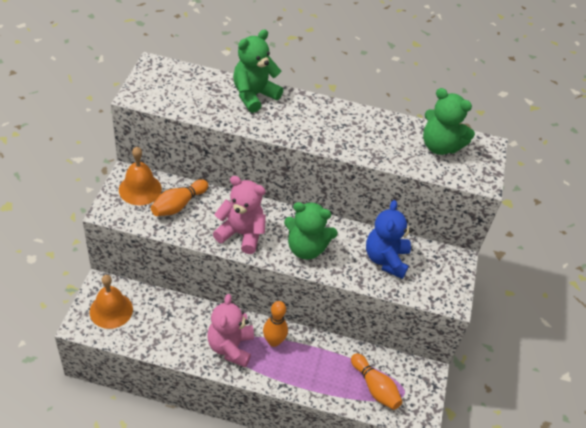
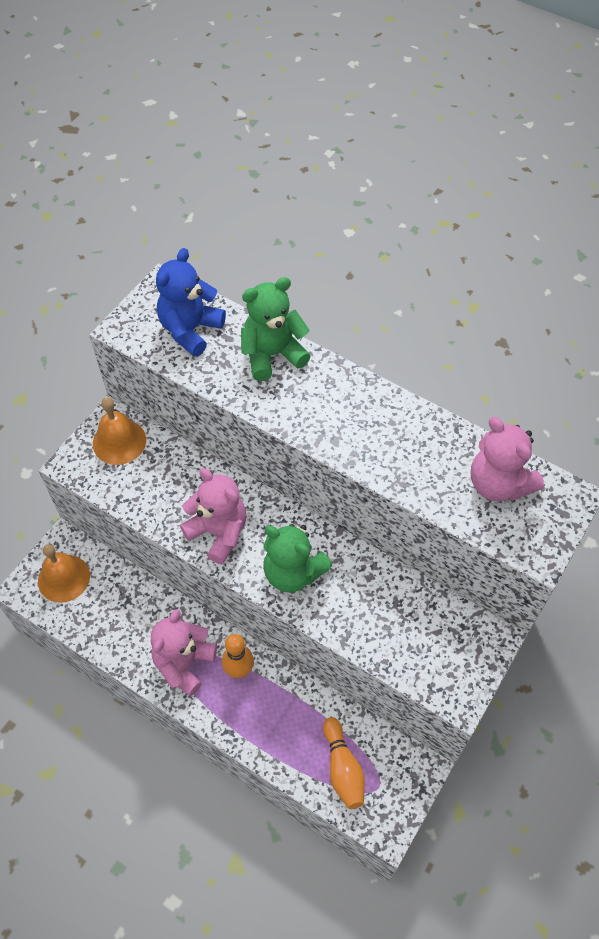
camera: 25 degrees right, 10 degrees up
orange bowling pin [151,179,208,216] -> none
blue teddy bear [366,200,413,279] -> blue teddy bear moved to [156,248,226,357]
green teddy bear [423,88,475,155] -> pink teddy bear [471,417,544,501]

